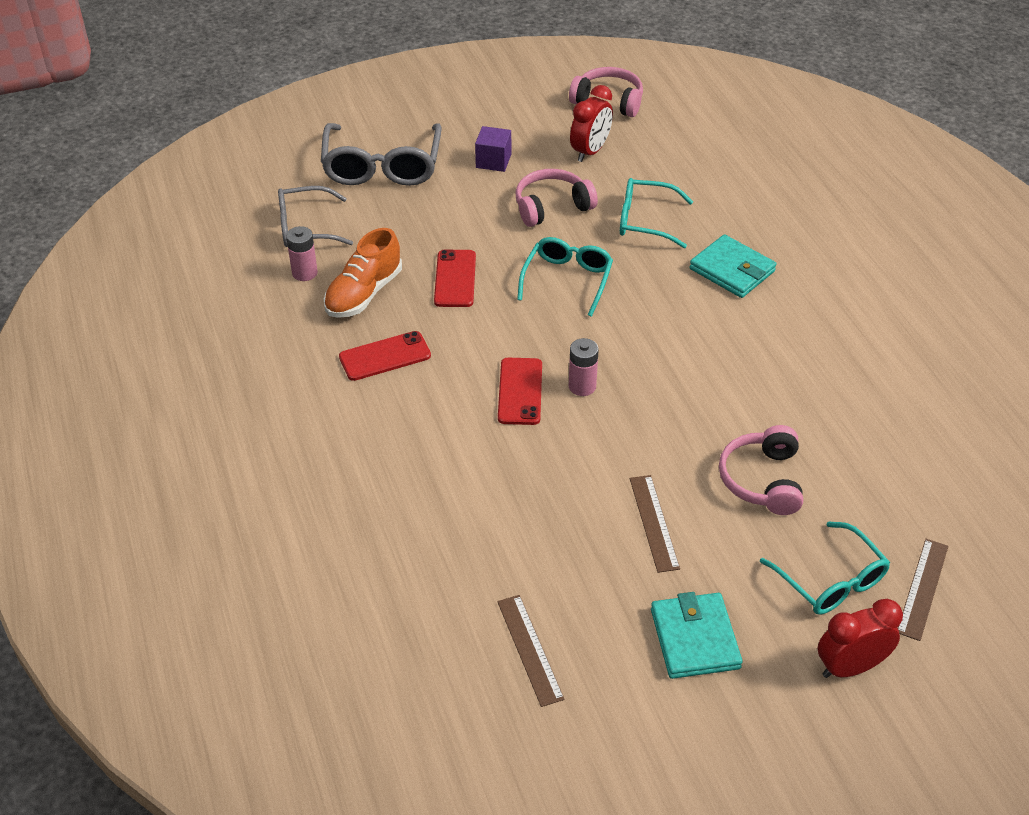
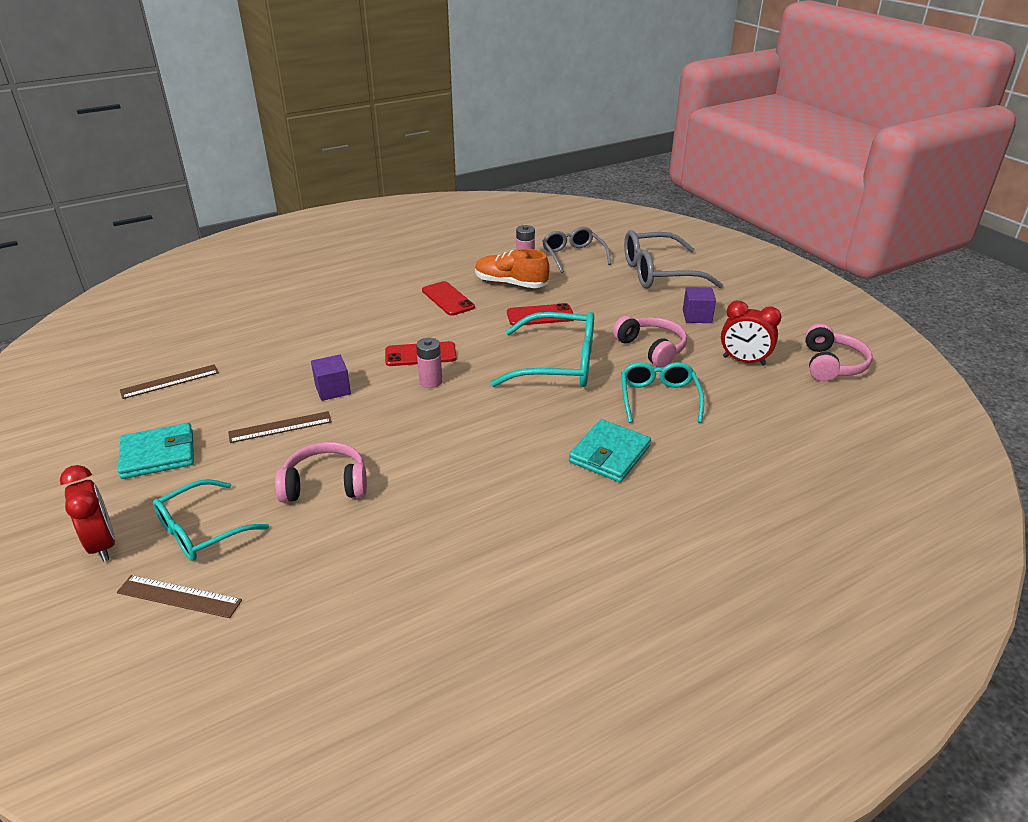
camera: 80 degrees right, 10 degrees down
turquoise glasses [517,237,613,317] -> turquoise glasses [490,312,594,387], size x1.52
none -> purple cube [311,355,351,401]

